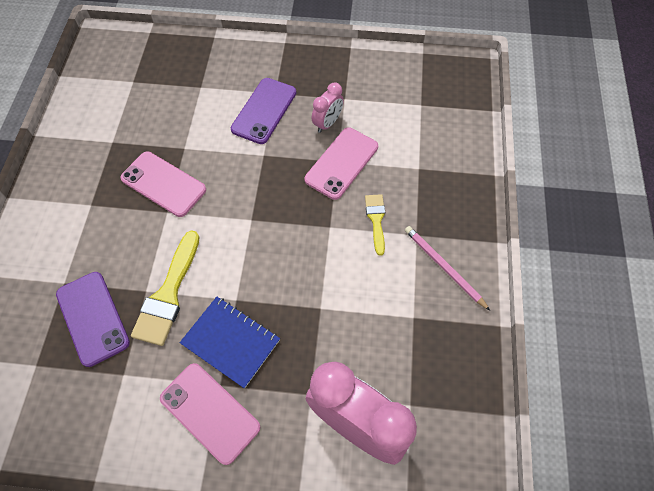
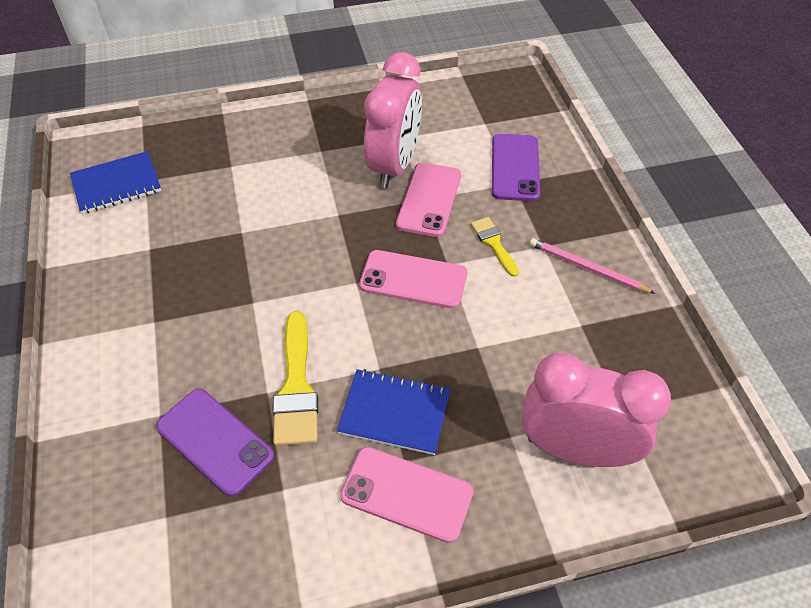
camera: 20 degrees left, 10 degrees down
pink phone [120,152,206,217] -> pink phone moved to [359,250,467,309]
purple phone [231,78,296,144] -> purple phone moved to [492,134,540,201]
pink clock [312,82,344,133] -> pink clock [364,52,422,188], size x2.08
none -> blue notebook [70,151,161,214]

